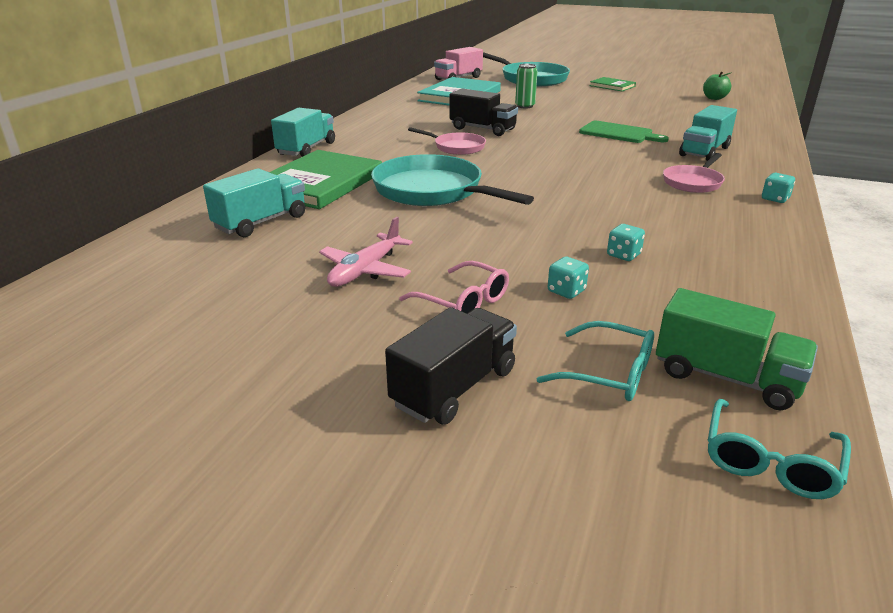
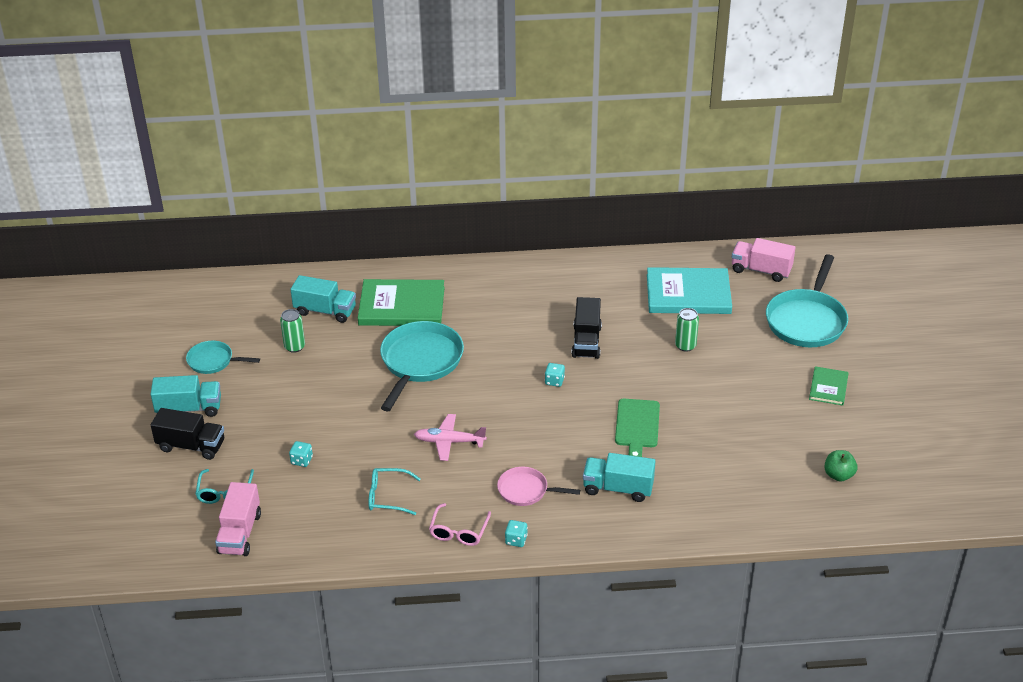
camera: 65 degrees right, 10 degrees up
turquoise truck [271,108,335,157] -> turquoise truck moved to [150,375,221,417]
pink plane [319,217,413,287] -> pink plane moved to [414,414,487,461]
pink glasses [399,261,509,313] -> pink glasses moved to [429,503,491,546]
pink pan [408,127,486,155] -> none
turquoise dice [607,224,645,261] -> turquoise dice moved to [545,363,565,387]
green truck [656,288,818,410] -> pink truck [215,482,261,556]
turquoise glasses [708,399,851,499] -> turquoise glasses moved to [368,468,421,515]
none -> turquoise pan [186,341,260,374]
none -> green can [280,309,305,353]

